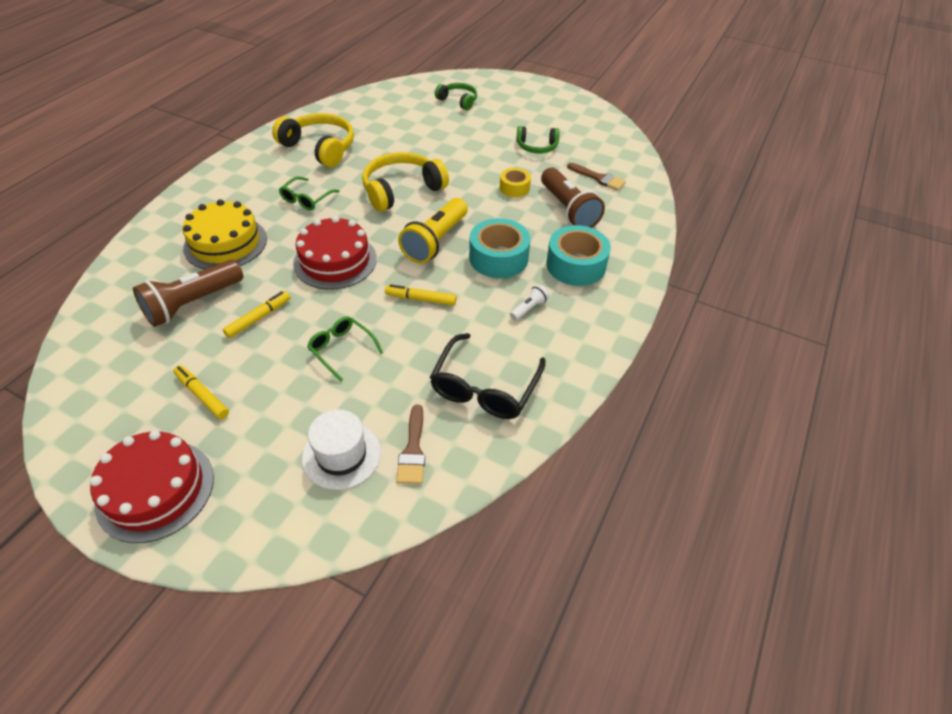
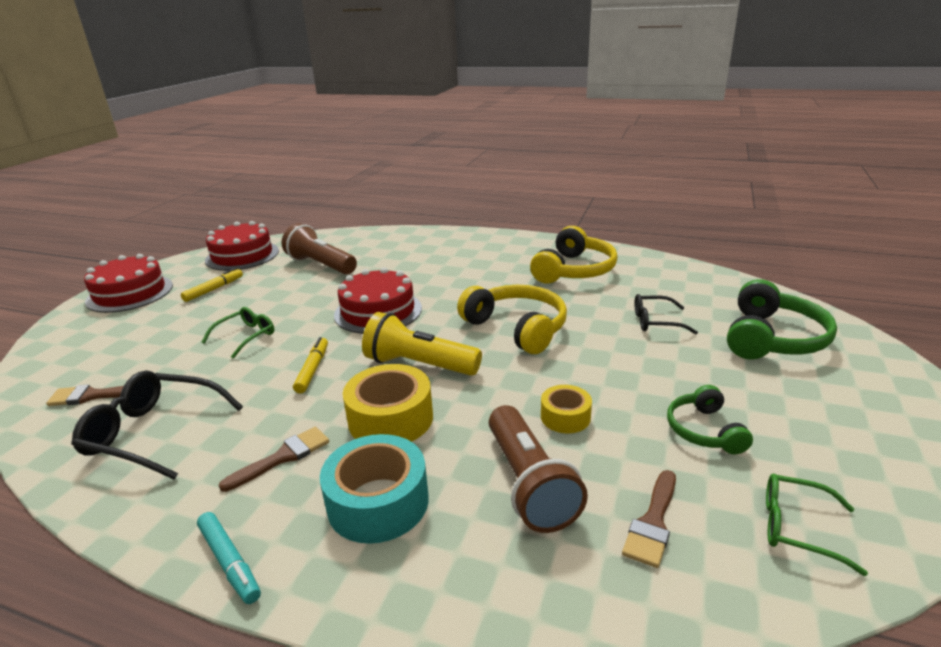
camera: 85 degrees right, 20 degrees down
yellow cake [182,199,267,269] -> none
yellow marker [223,291,290,338] -> none
green glasses [279,176,340,211] -> green glasses moved to [766,474,868,576]
white hat [302,410,381,490] -> none
green headphones [435,83,477,110] -> green headphones [727,279,837,360], size x1.70
turquoise tape [469,218,530,278] -> yellow tape [343,364,433,442]
white flashlight [510,285,549,321] -> brown brush [219,427,329,492]
brown flashlight [541,168,605,228] -> brown flashlight turned 75 degrees counterclockwise [489,405,588,533]
none -> turquoise marker [197,512,261,604]
none -> red cake [205,221,279,271]
none -> black glasses [634,294,698,334]

